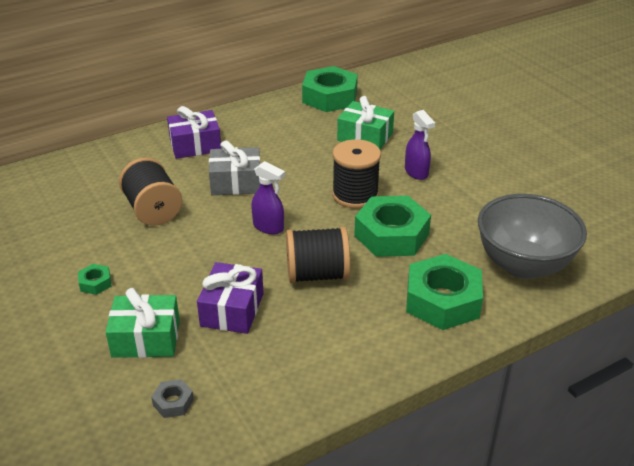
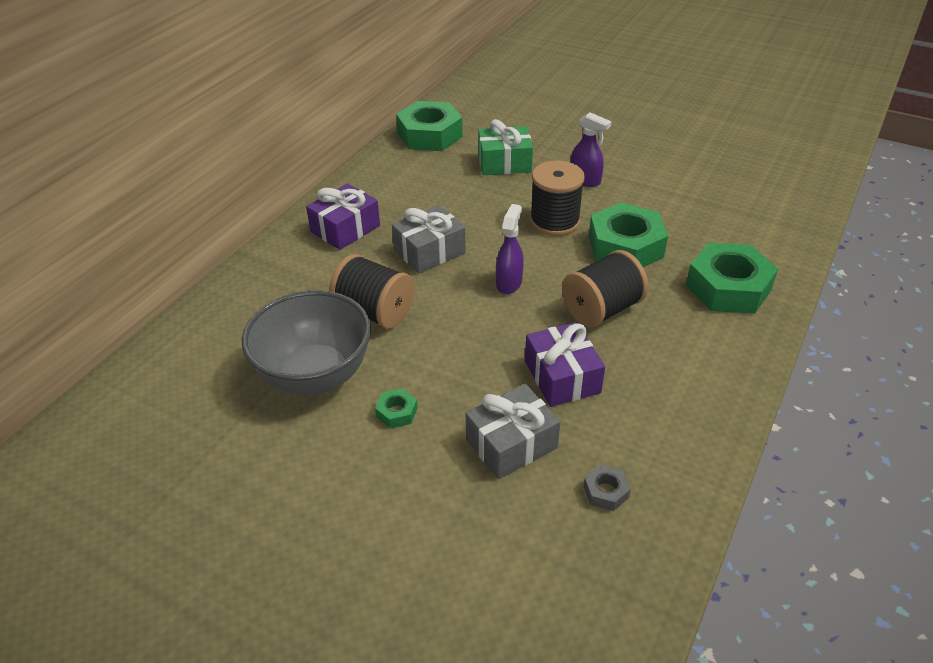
camera: 30 degrees left, 5 degrees up
green gift [106,288,180,358] -> grey gift [466,384,560,479]
purple spray bottle [251,161,285,234] -> purple spray bottle turned 75 degrees counterclockwise [496,204,524,294]
grey bowl [478,194,587,279] -> grey bowl moved to [242,290,371,395]

